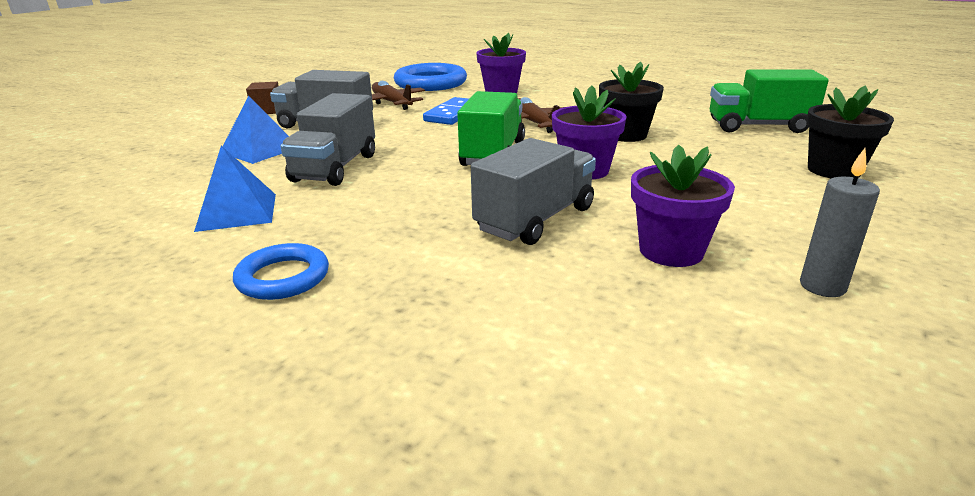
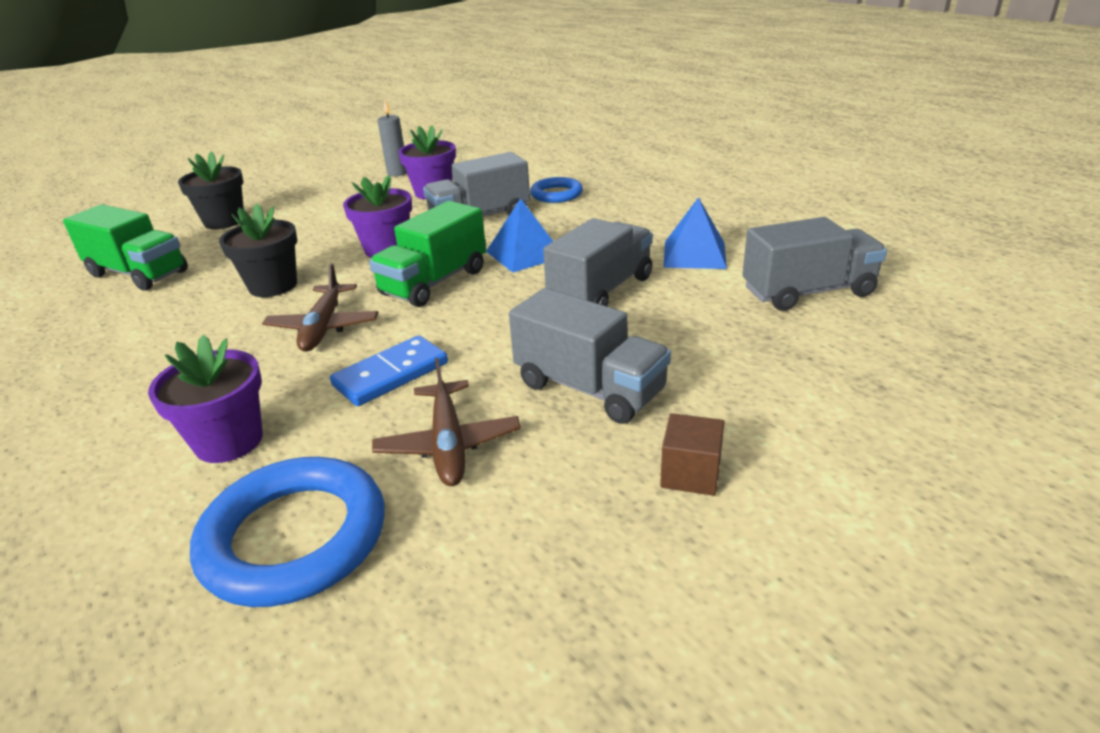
camera: 155 degrees left, 5 degrees up
blue pyramid [223,95,289,164] -> blue pyramid moved to [486,198,553,273]
blue ring [233,243,329,300] -> blue ring moved to [530,177,583,203]
none -> grey truck [742,217,887,311]

